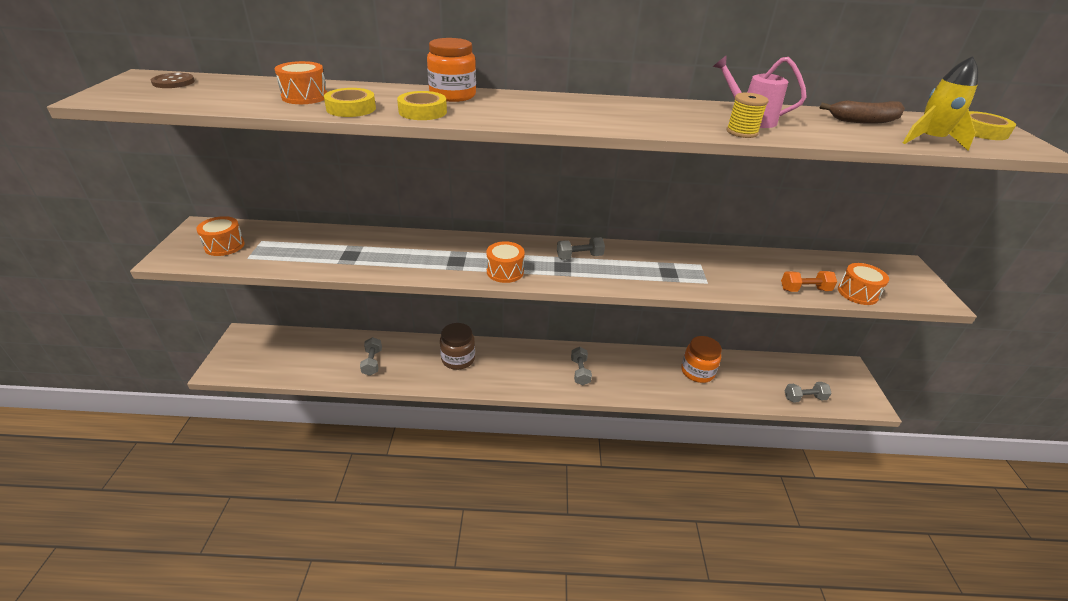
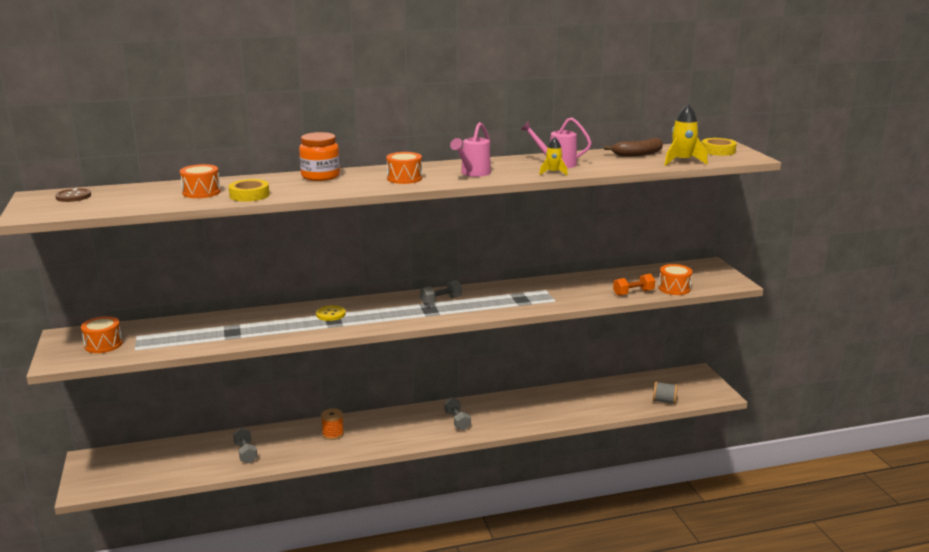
camera: 15 degrees left, 15 degrees down
yellow tape [397,91,447,120] -> none
brown jar [440,323,475,370] -> orange spool [321,408,344,440]
orange drum [486,241,525,283] -> orange drum moved to [386,152,422,184]
orange jar [681,336,722,383] -> none
yellow spool [726,93,769,138] -> yellow rocket [539,137,568,176]
grey dumbbell [785,382,831,403] -> grey spool [653,382,678,404]
none -> yellow button [316,305,346,321]
none -> pink watering can [450,122,491,177]

